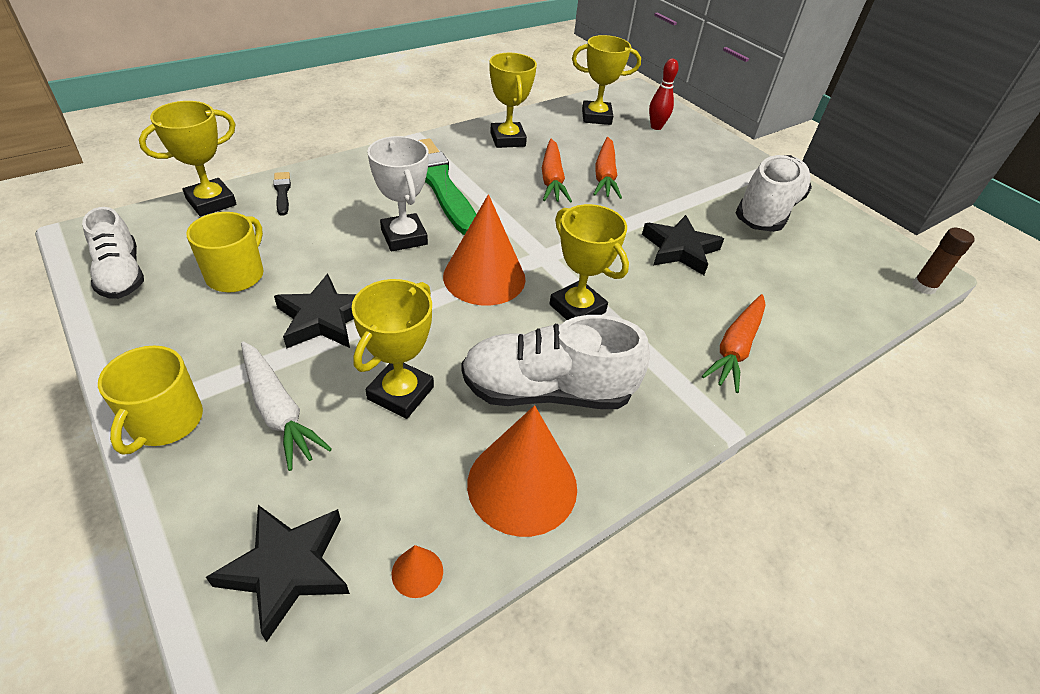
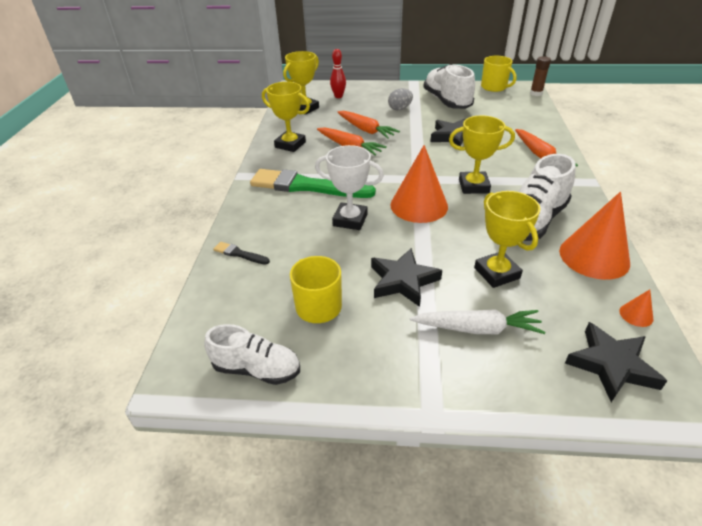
camera: 45 degrees left, 5 degrees down
yellow mug [98,345,203,455] -> yellow mug moved to [481,56,517,92]
yellow trophy [139,101,237,217] -> none
none -> grey egg [388,88,413,111]

